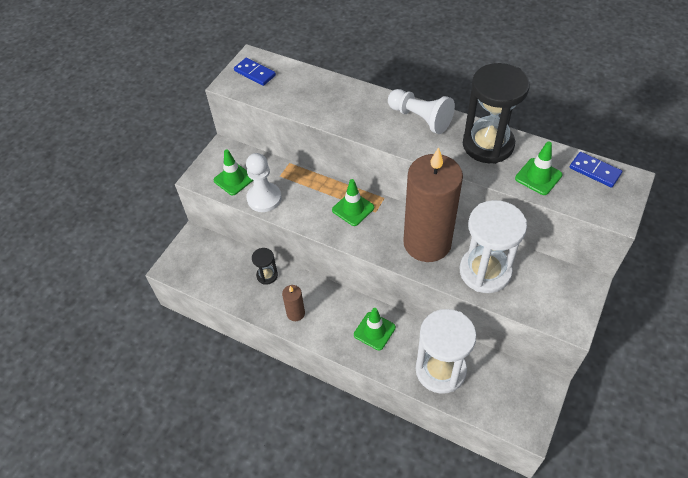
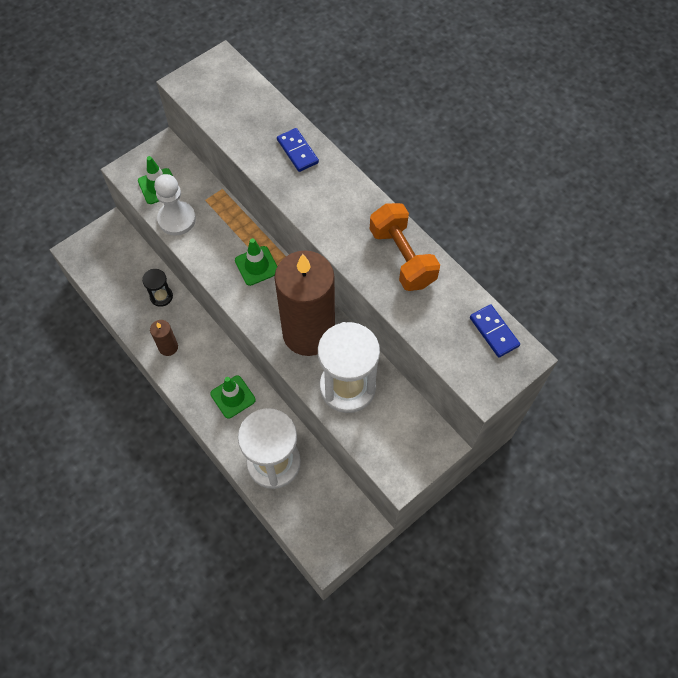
camera: 20 degrees right, 10 degrees up
blue domino [234,58,276,86] -> blue domino moved to [277,128,319,172]
white pawn [388,89,455,134] -> none
black hourglass [463,63,530,164] -> orange dumbbell [370,203,440,291]
green traffic cone [515,141,562,195] -> none

